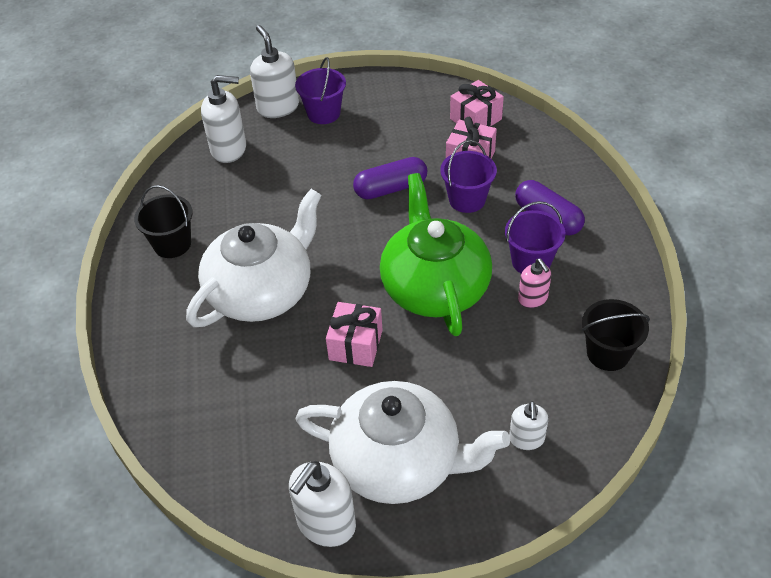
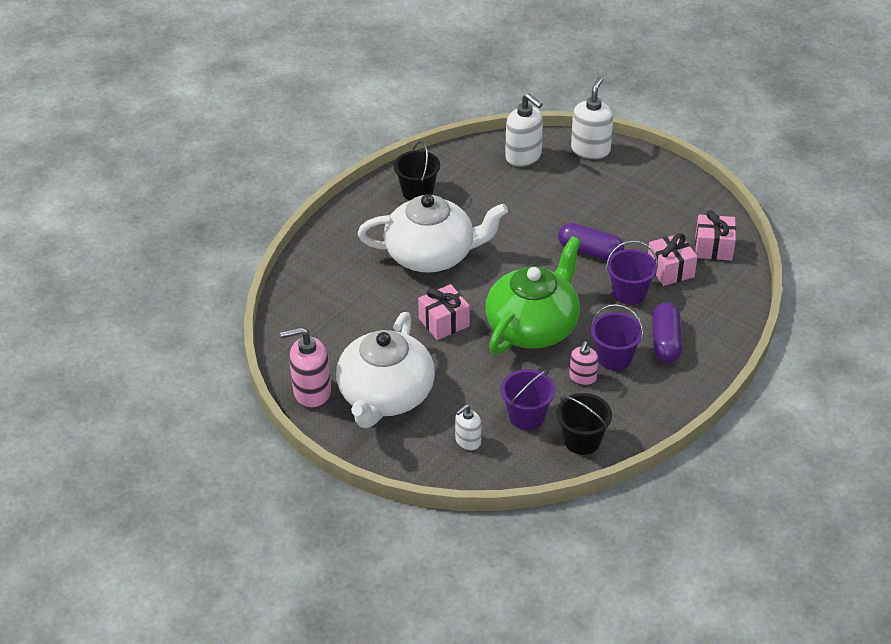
camera: 45 degrees right, 5 degrees down
white soap dispenser [289,461,356,547] -> pink soap dispenser [280,327,331,408]
purple bucket [295,57,346,124] -> purple bucket moved to [501,369,555,430]
white teapot [295,381,510,504] -> white teapot turned 45 degrees clockwise [336,312,435,428]

